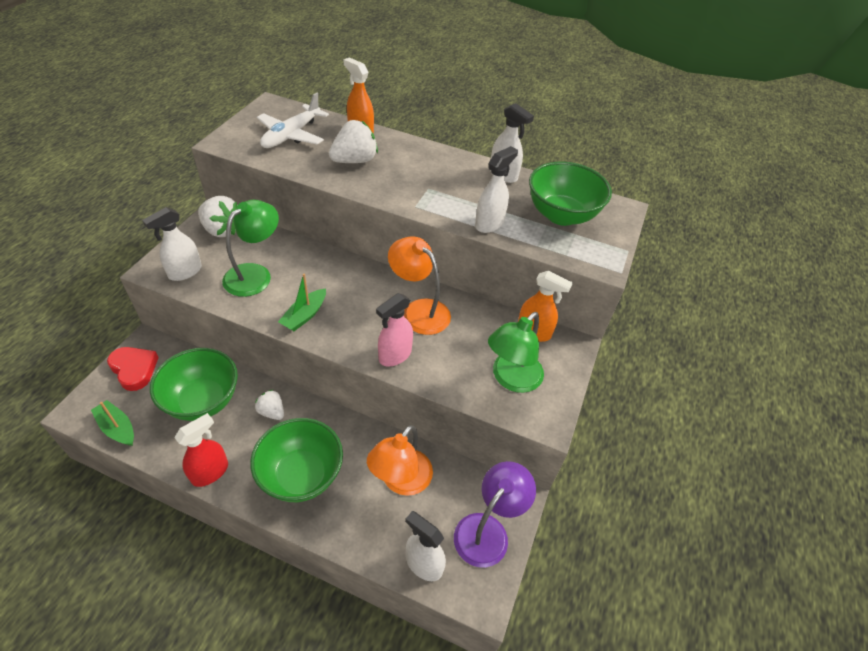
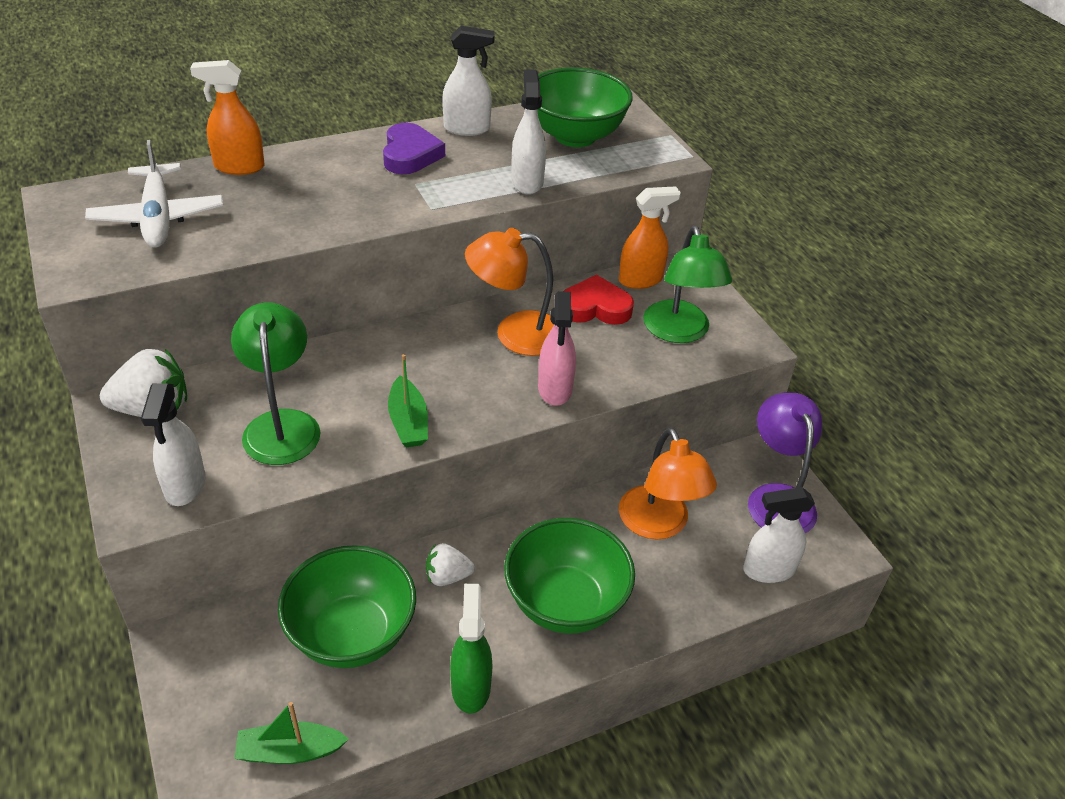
camera: 45 degrees left, 5 degrees down
red heart [107,347,159,391] -> red heart moved to [563,275,634,325]
red spray bottle [174,413,228,487] -> green spray bottle [450,584,492,714]
white strawberry [329,120,378,163] -> none
none -> purple heart [383,123,445,174]

